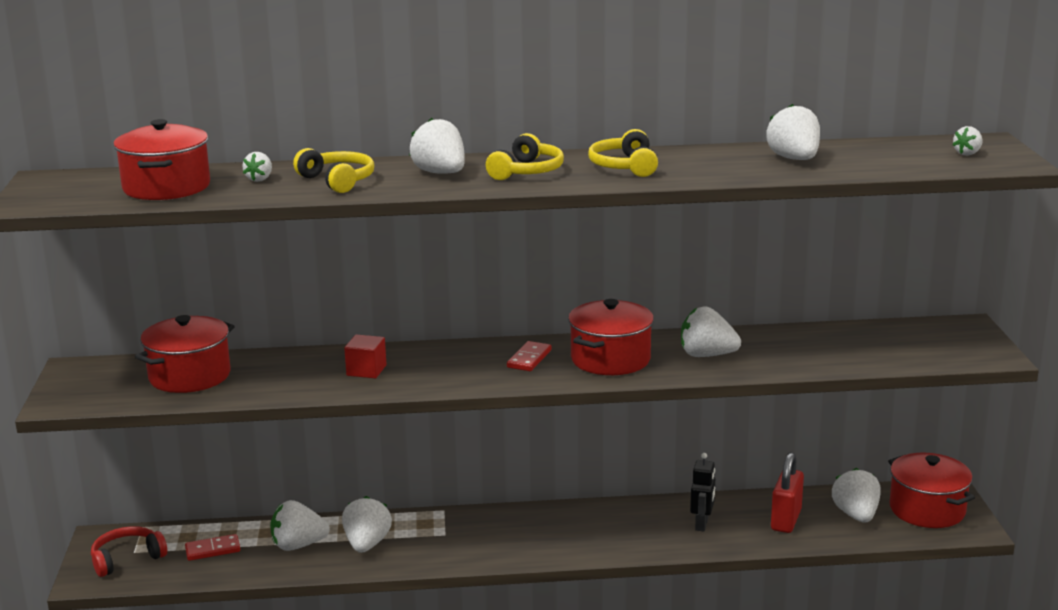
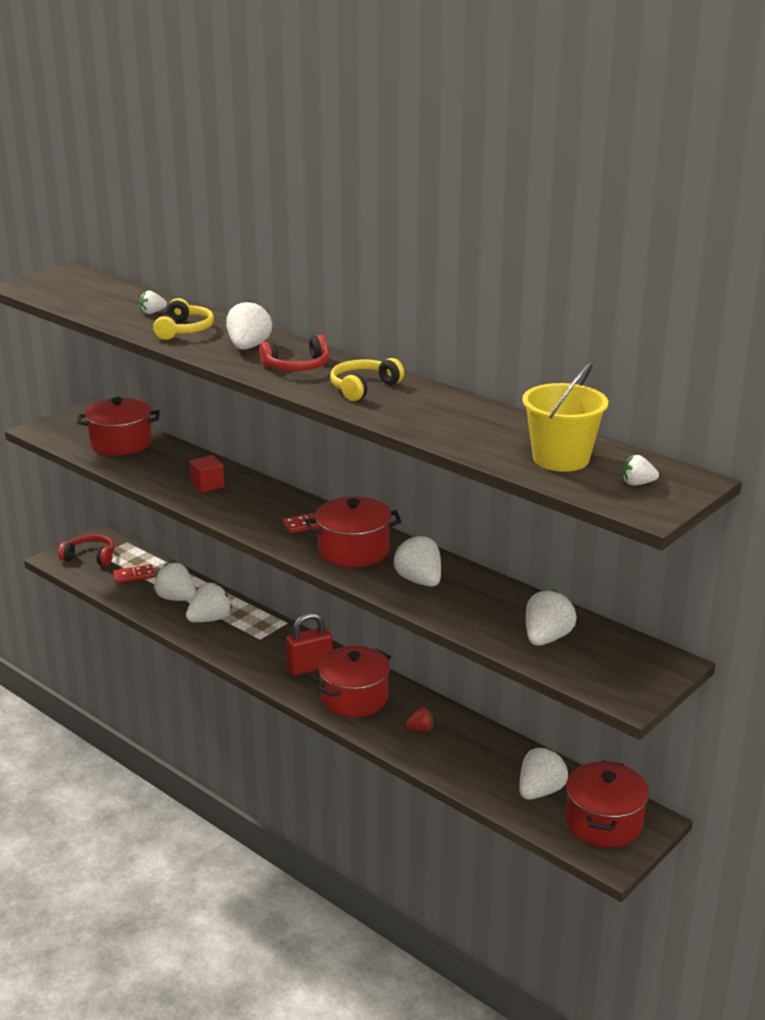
camera: 45 degrees right, 5 degrees up
red pot [113,119,210,200] -> red pot moved to [316,646,391,717]
red domino [185,534,240,561] -> red domino turned 45 degrees counterclockwise [113,565,155,583]
yellow headphones [486,133,564,180] -> red headphones [259,335,329,371]
black robot [690,453,715,532] -> red strawberry [405,707,433,731]
white strawberry [766,104,820,160] -> white strawberry moved to [526,589,577,646]
red padlock [771,452,804,533] -> red padlock moved to [286,612,332,676]
none -> yellow bucket [522,363,608,472]

